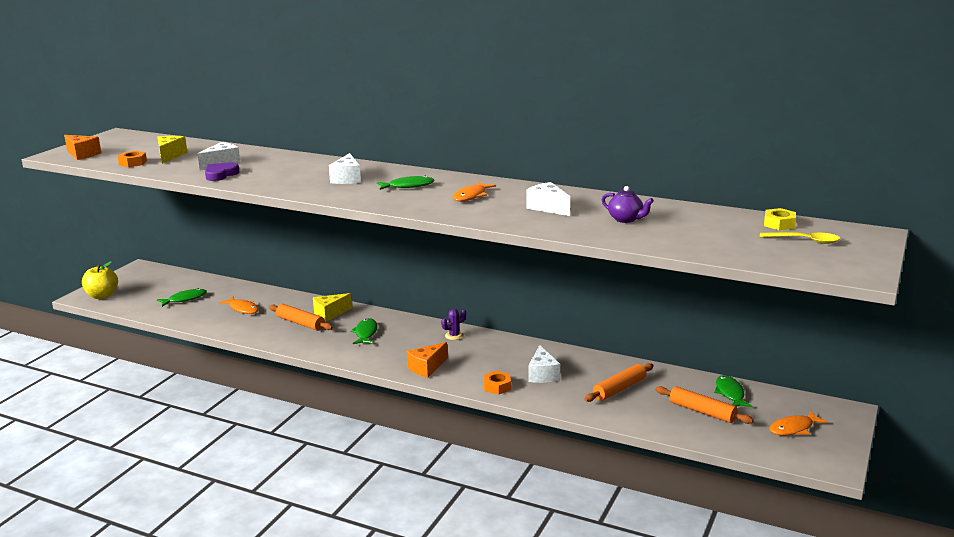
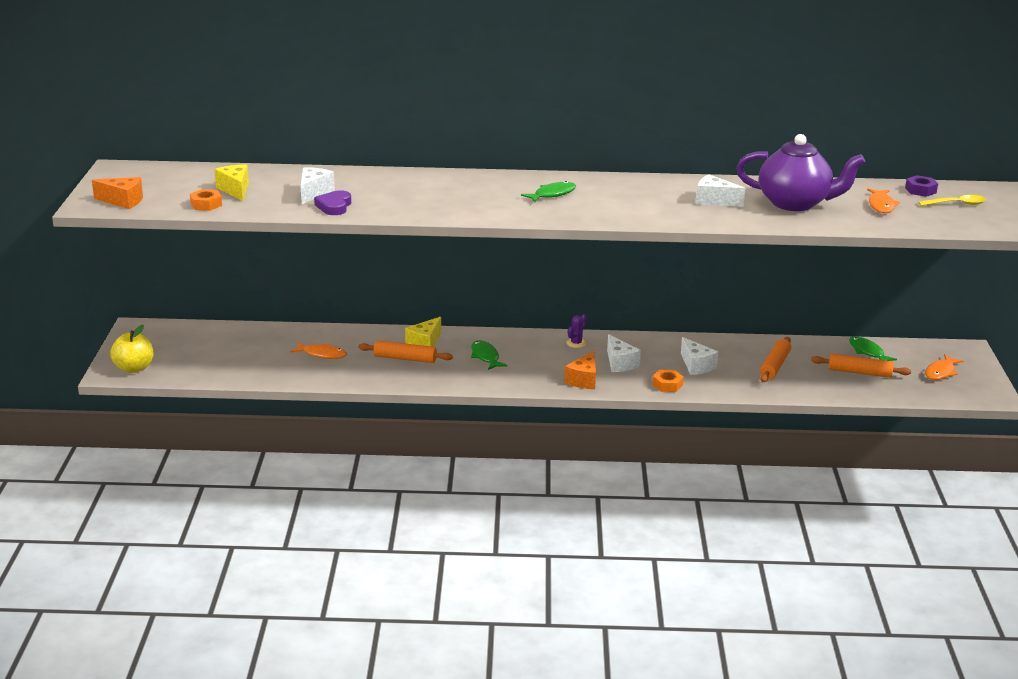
camera: 25 degrees left, 5 degrees up
green fish [157,288,207,307] -> none
white cheese [329,153,361,184] -> white cheese moved to [607,334,641,372]
orange fish [452,182,496,201] -> orange fish moved to [867,188,900,213]
purple teapot [602,186,654,223] -> purple teapot [736,134,865,211], size x2.17
yellow nut [764,208,796,230] -> purple nut [905,175,938,197]

